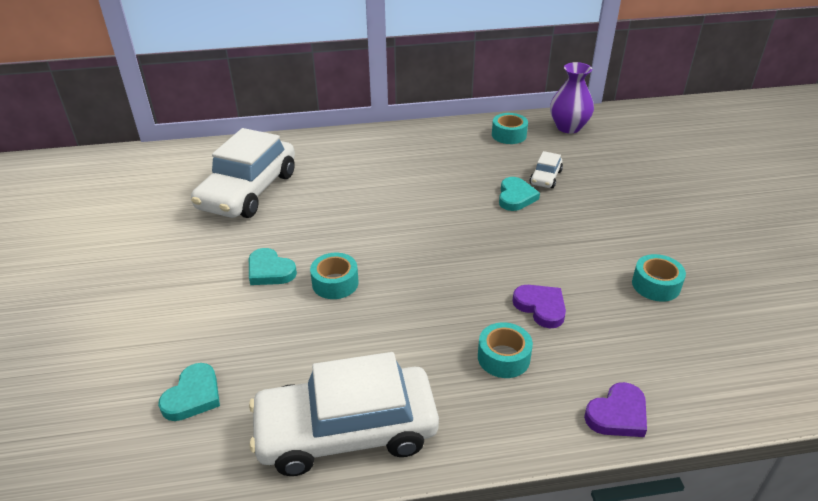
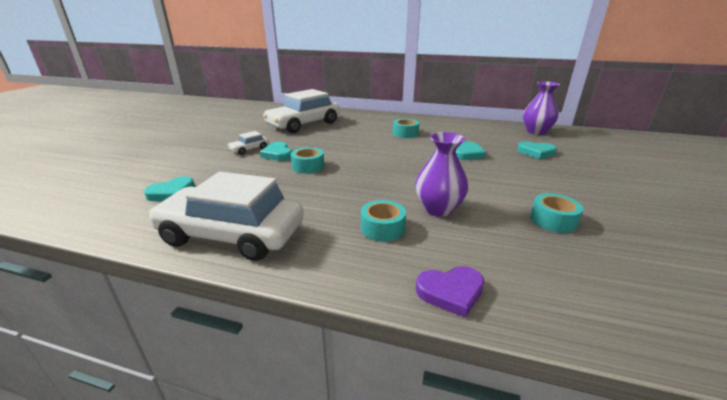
camera: 25 degrees right, 10 degrees down
turquoise tape [492,113,528,144] -> turquoise tape moved to [393,118,419,138]
purple heart [512,285,566,328] -> purple vase [415,132,468,217]
white car [530,151,563,188] -> white car moved to [227,131,269,155]
none -> turquoise heart [517,142,557,159]

